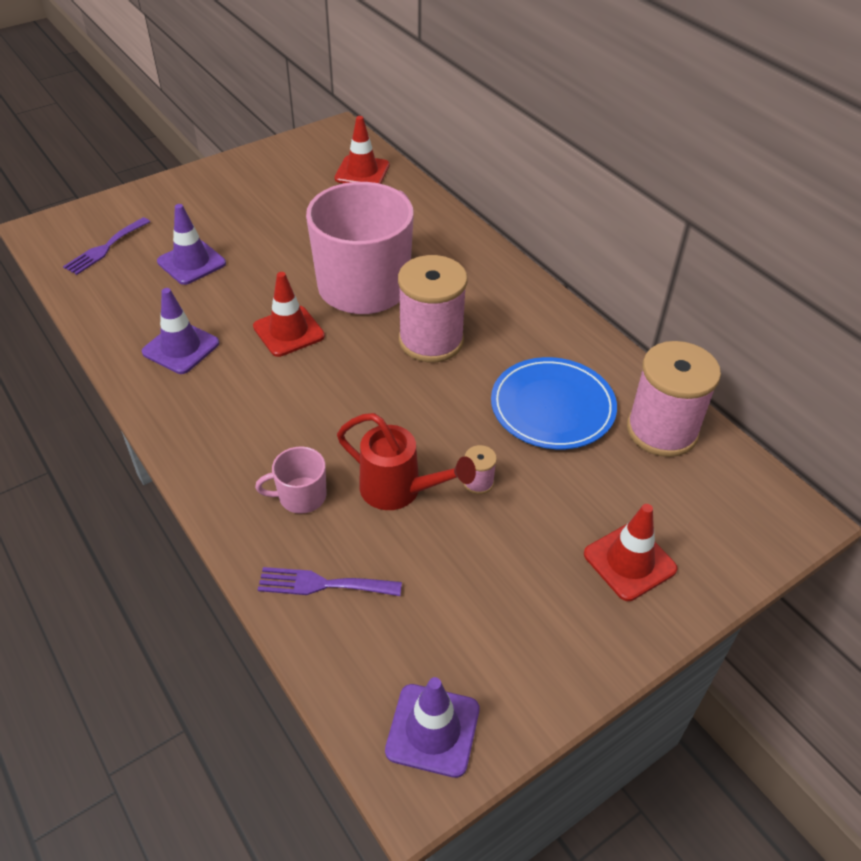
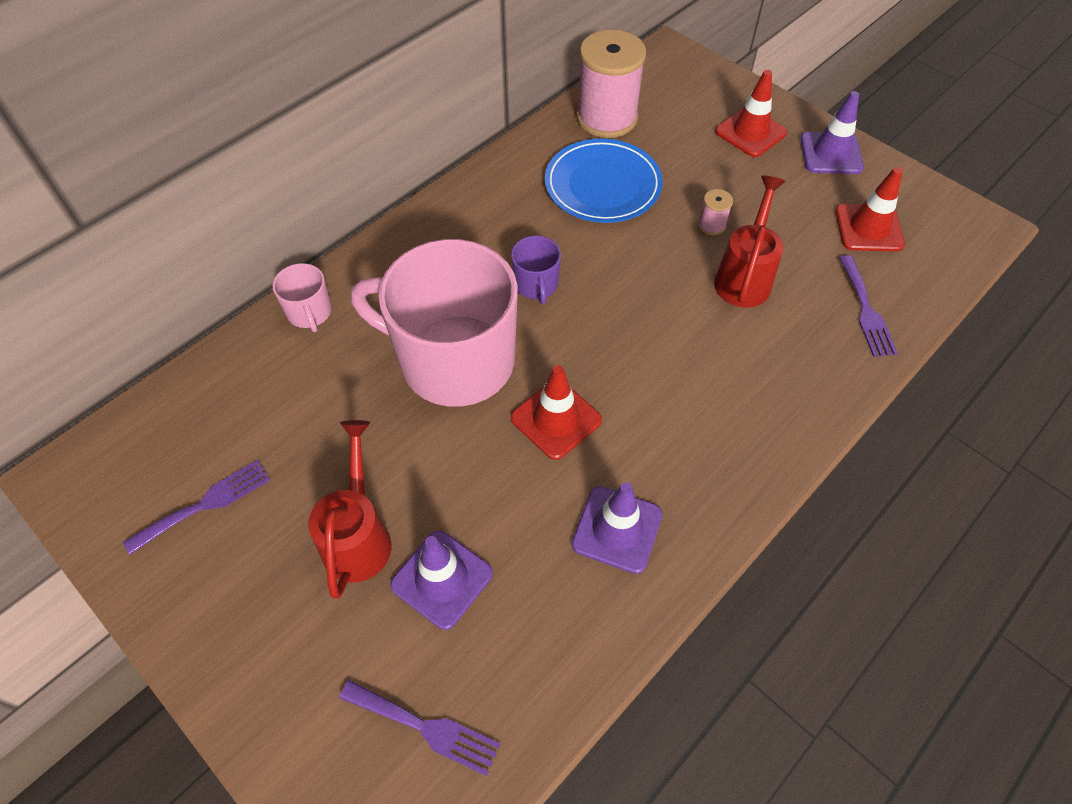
camera: 100 degrees left, 10 degrees up
pink mug [255,446,326,514] -> pink mug moved to [272,263,332,332]
red traffic cone [334,116,390,184] -> red traffic cone moved to [835,167,905,252]
purple traffic cone [385,677,479,778] -> purple traffic cone moved to [800,91,864,174]
pink spool [398,255,468,362] -> purple mug [511,236,561,304]
none -> purple fork [123,460,270,555]
none -> red watering can [308,420,392,599]

